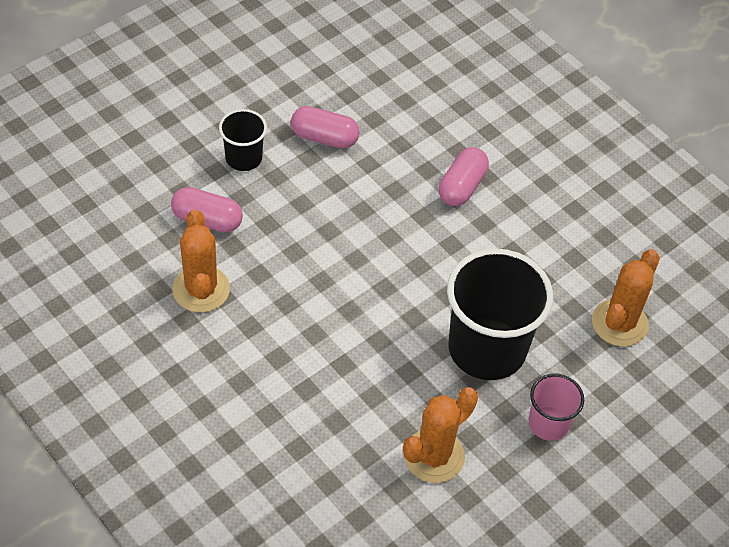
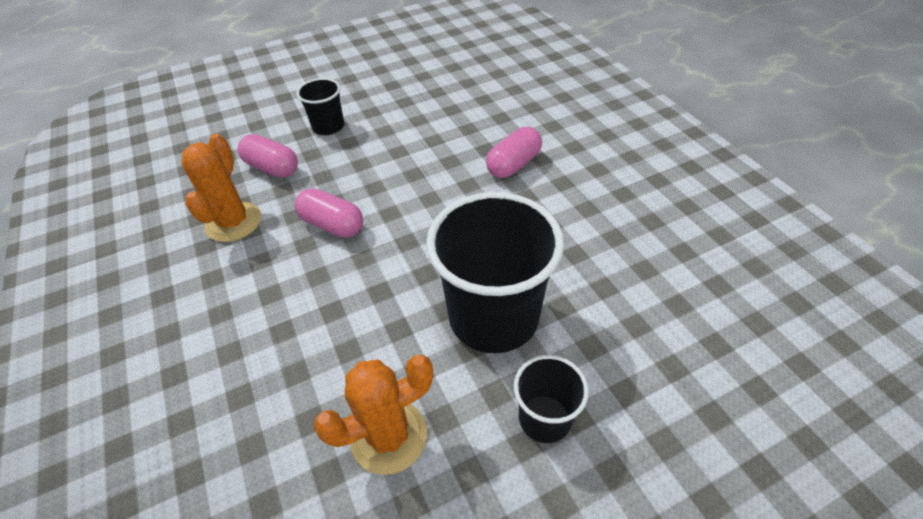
camera: 20 degrees right, 5 degrees down
pink capsule [291,106,360,149] -> pink capsule moved to [295,188,363,238]
pink cup [529,373,584,441] -> black cup [514,355,589,443]
orange cactus [592,249,660,347] -> none

